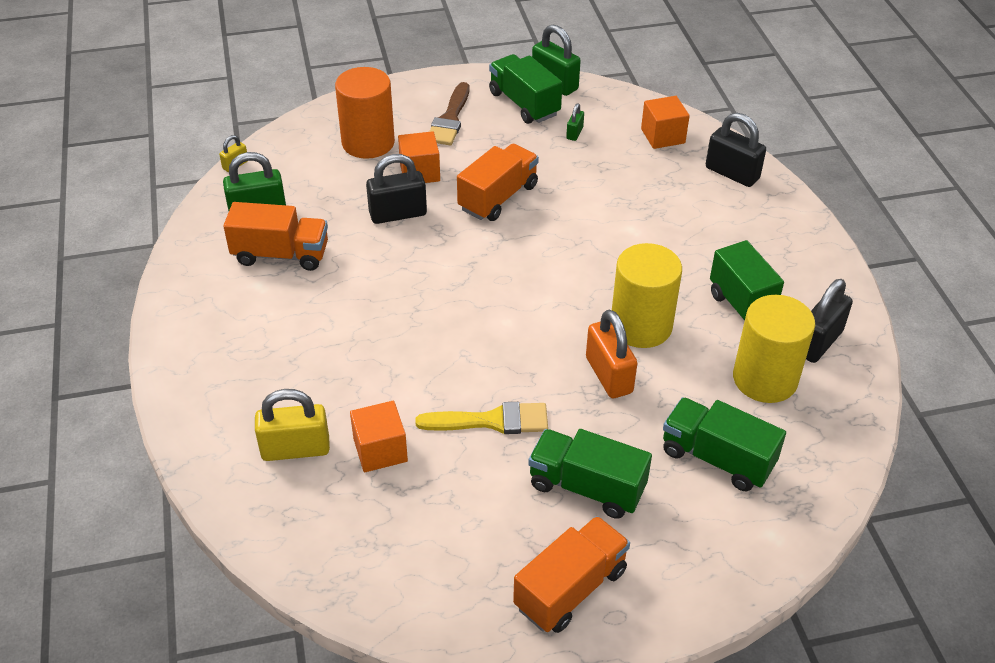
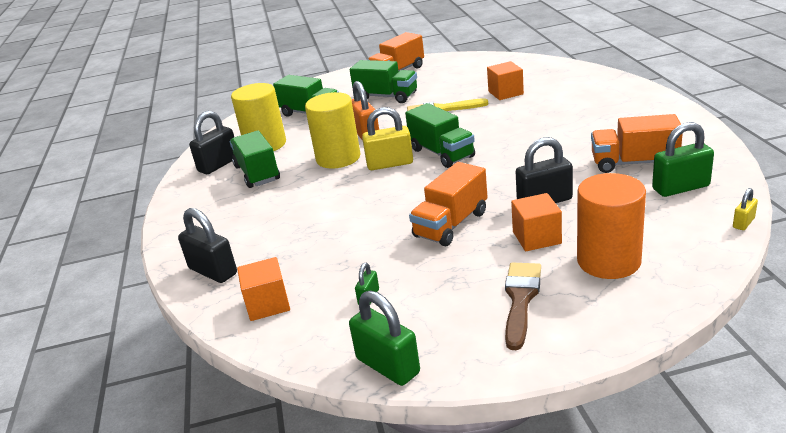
camera: 175 degrees left, 15 degrees down
yellow padlock [255,389,330,461] -> yellow padlock moved to [362,107,413,170]
green truck [489,54,563,124] -> green truck moved to [405,103,475,168]

